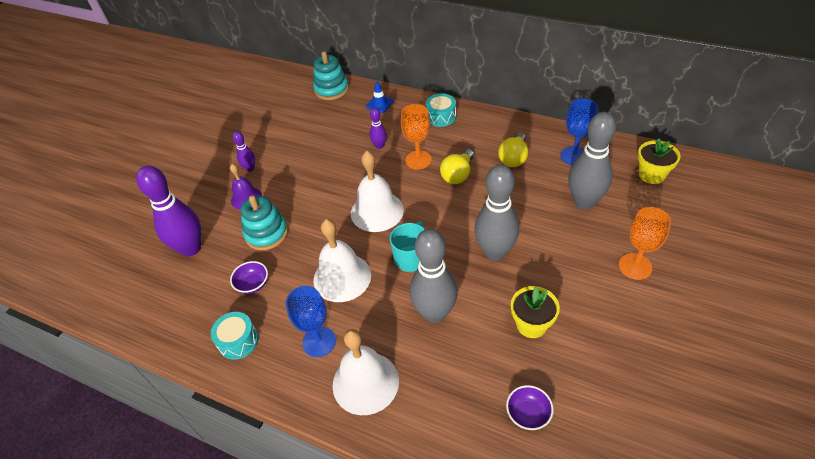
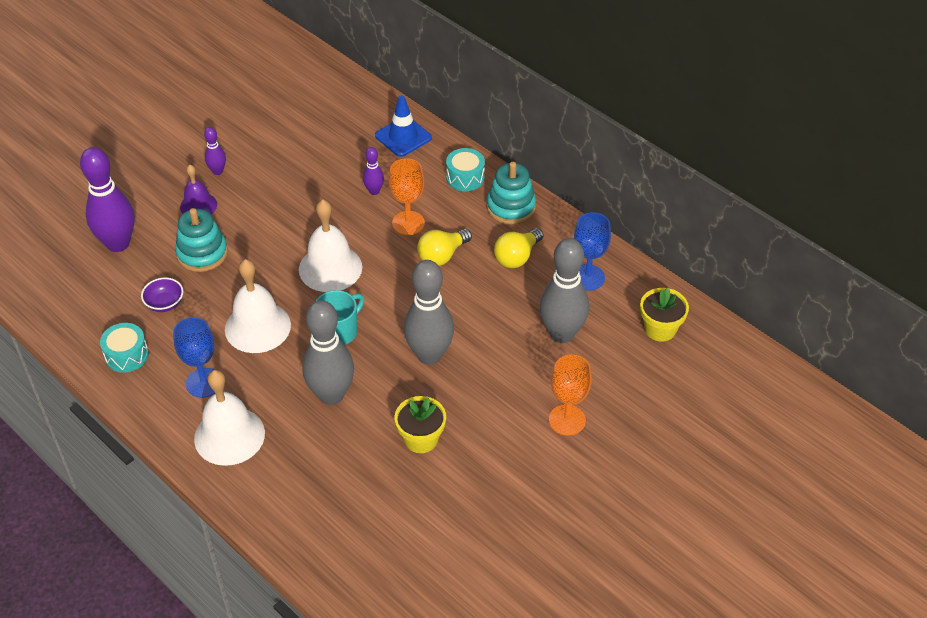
camera: 15 degrees right, 0 degrees up
turquoise stacking toy [313,51,349,100] -> turquoise stacking toy moved to [487,162,536,224]
blue traffic cone [366,81,394,113] -> blue traffic cone [375,95,432,157], size x1.53
purple bowl [506,385,554,430] -> none

